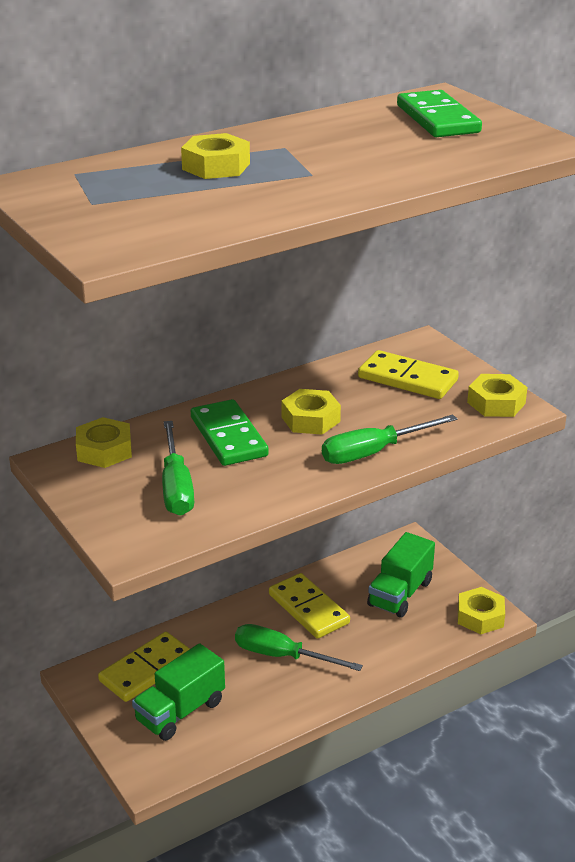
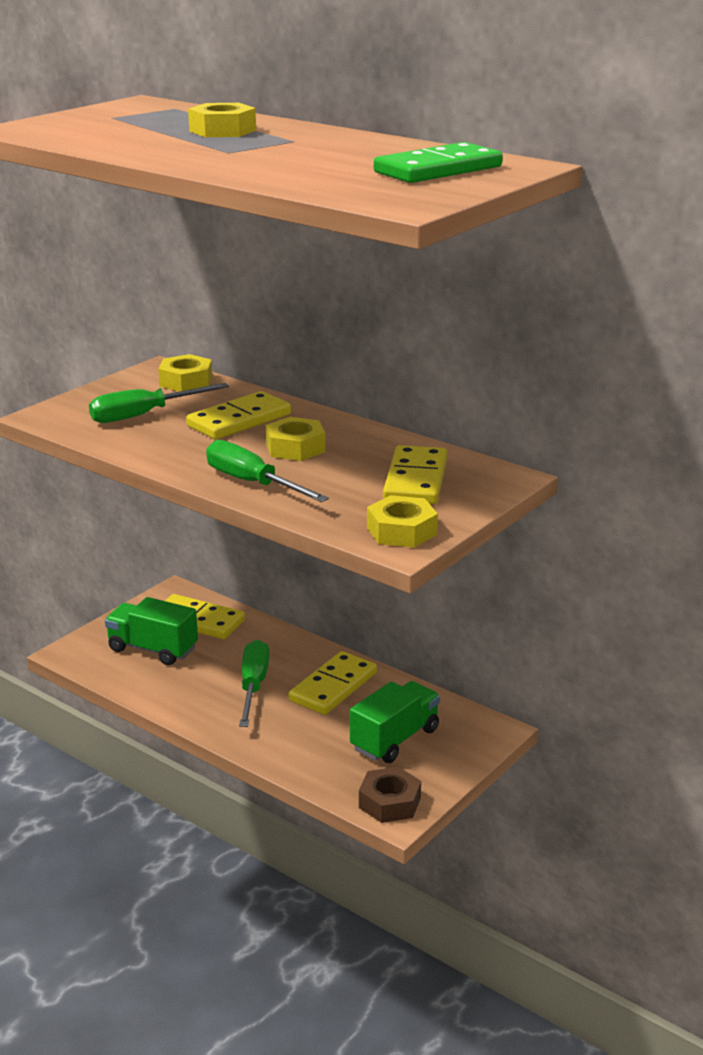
camera: 70 degrees right, 5 degrees down
green domino [191,399,269,466] -> yellow domino [186,391,291,439]
green truck [367,532,435,618] -> green truck turned 120 degrees clockwise [350,681,440,763]
yellow nut [458,587,505,634] -> brown nut [359,767,421,823]

